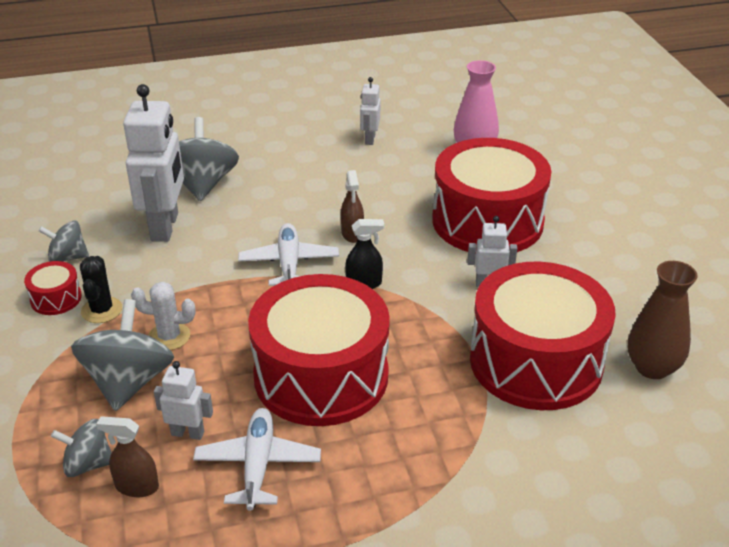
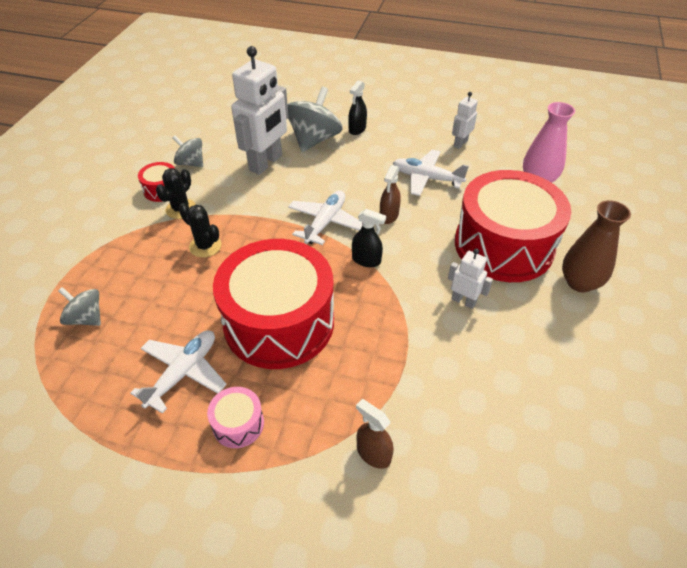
camera: 30 degrees right, 10 degrees up
grey spinning top [71,299,174,411] -> none
brown spray bottle [96,416,159,497] -> brown spray bottle moved to [356,399,394,469]
white cactus [131,282,196,350] -> black cactus [179,203,222,258]
white robot [154,361,213,440] -> none
red drum [470,262,616,410] -> none
brown vase [628,261,698,379] -> brown vase moved to [562,200,631,292]
none -> pink drum [207,387,264,448]
none -> black spray bottle [348,81,367,135]
none -> white plane [393,149,469,196]

